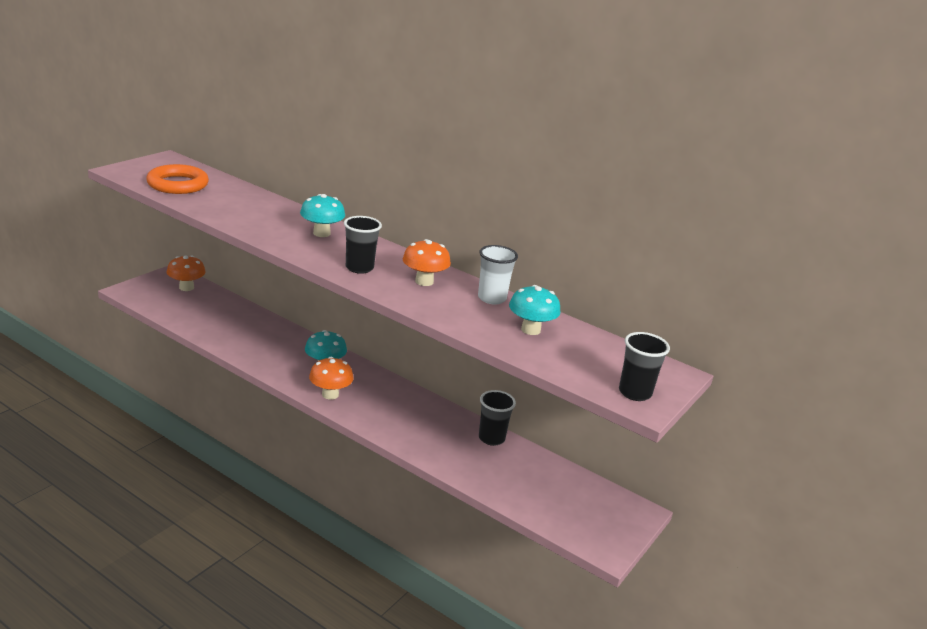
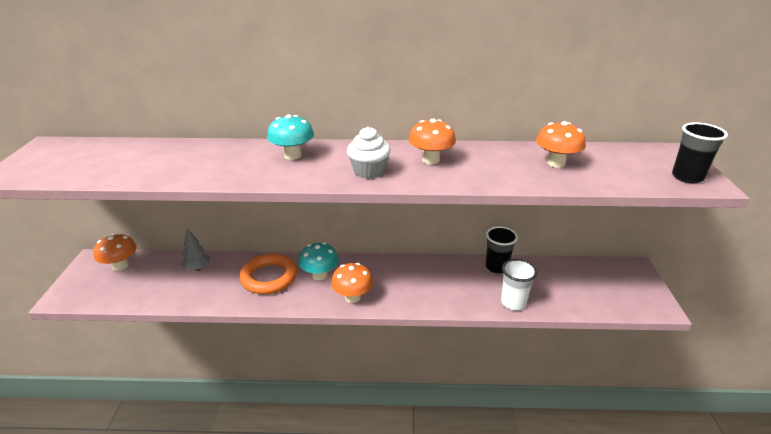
camera: 30 degrees left, 5 degrees up
orange ring [146,164,209,194] -> orange ring moved to [239,253,297,294]
black cup [344,216,382,274] -> white cupcake [347,127,391,179]
white cup [478,245,518,304] -> white cup moved to [501,259,537,311]
turquoise mushroom [509,285,561,335] -> orange mushroom [536,121,586,168]
none -> grey tree [181,228,210,271]

